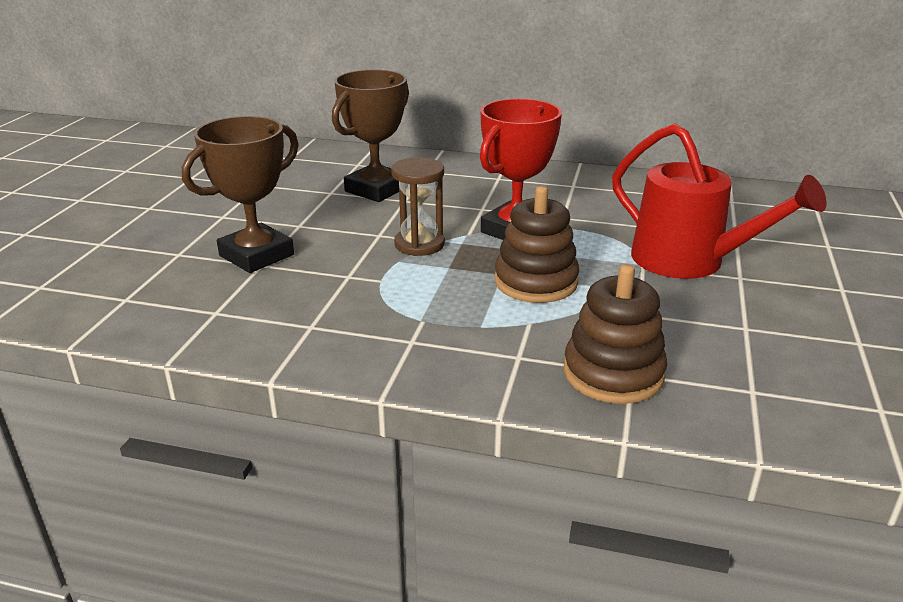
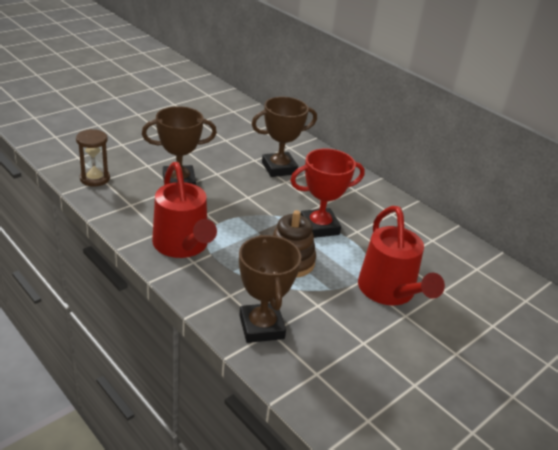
camera: 30 degrees right, 5 degrees up
brown hourglass [391,157,445,256] -> brown hourglass moved to [76,129,110,186]
brown stacking toy [564,264,667,404] -> brown trophy [239,235,301,343]
none -> red watering can [152,162,217,258]

